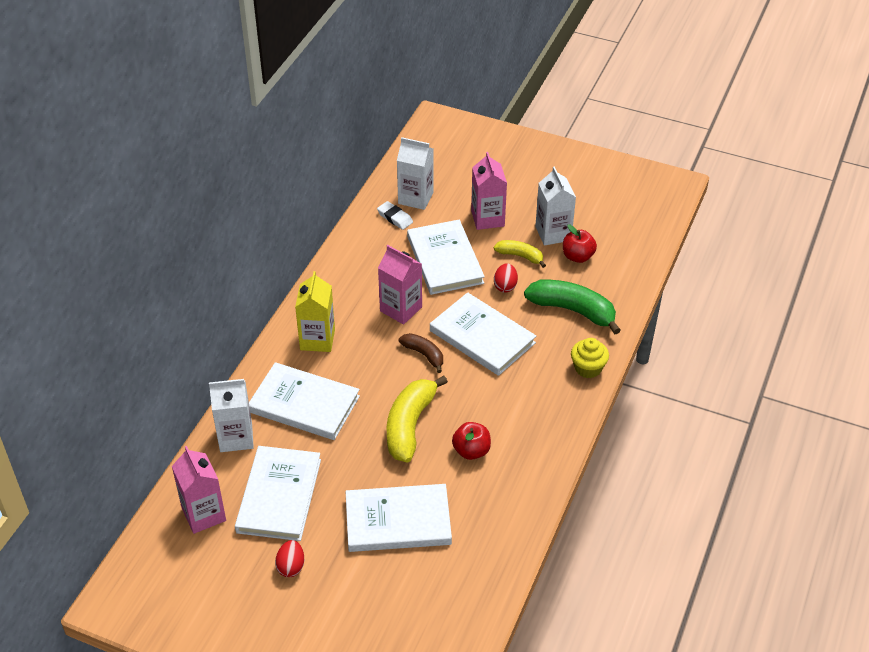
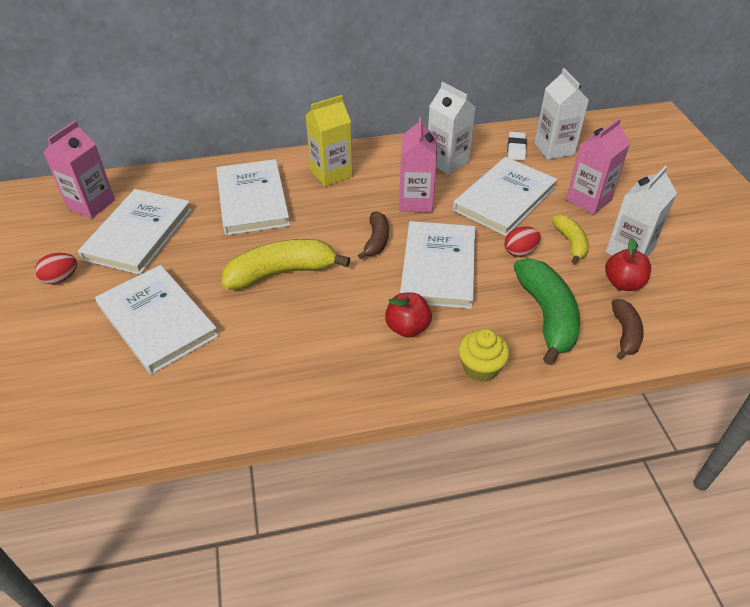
camera: 55 degrees right, 0 degrees up
white carton [209,379,254,452] -> white carton moved to [428,82,476,175]
white book [235,446,321,541] -> white book turned 45 degrees counterclockwise [78,189,192,275]
red apple [452,422,491,460] -> red apple moved to [385,293,432,337]
none -> brown banana [611,299,644,360]

